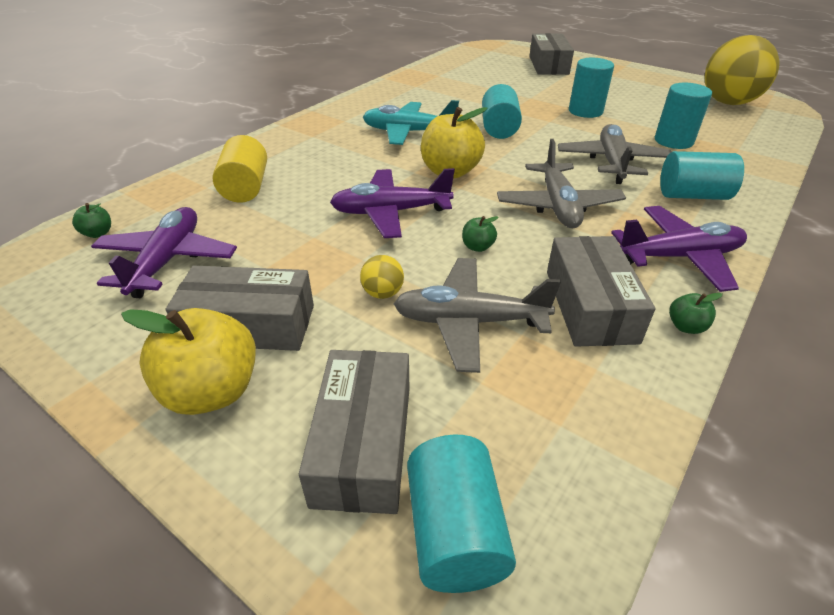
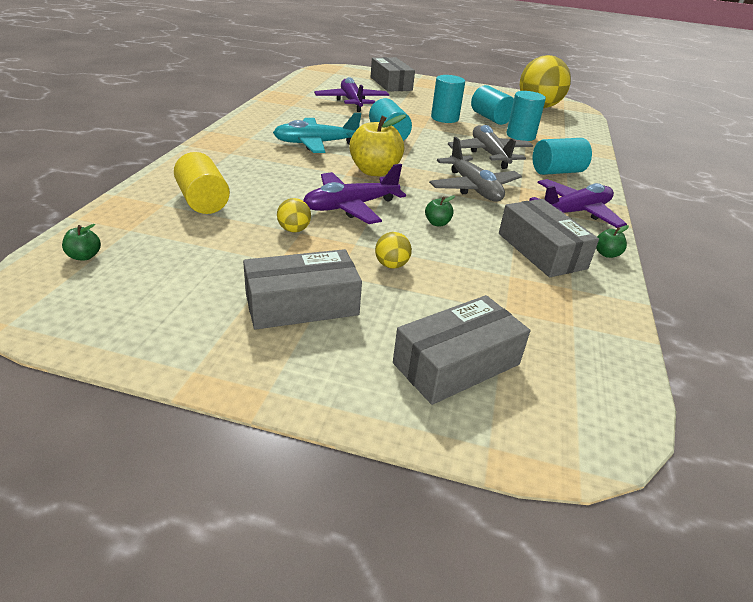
camera: 25 degrees left, 5 degrees down
purple plane [91,207,237,298] -> purple plane moved to [314,77,389,112]
yellow apple [121,308,256,415] -> none
grey box [299,350,409,514] -> grey box turned 75 degrees clockwise [393,295,530,405]
grey plane [393,258,561,373] -> none
turquoise cylinder [407,435,516,593] -> turquoise cylinder moved to [471,85,514,125]
none -> yellow ball [277,198,311,232]

